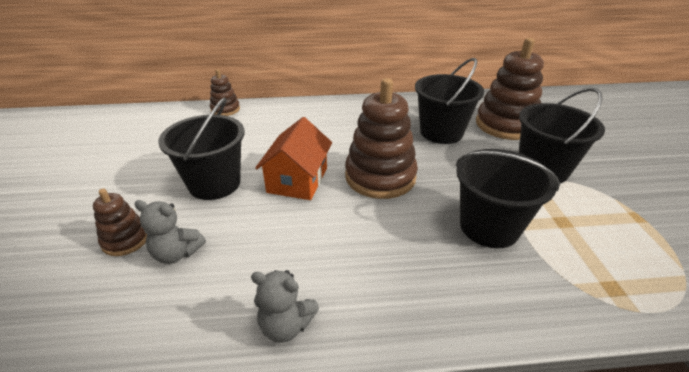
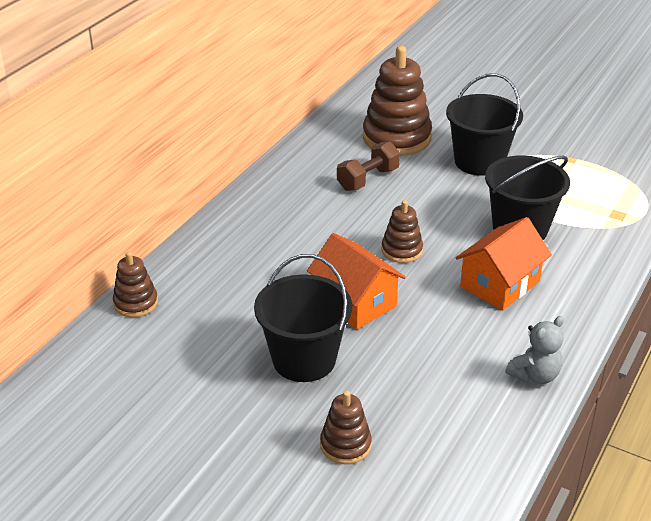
camera: 55 degrees left, 0 degrees up
grey teddy bear [135,200,206,264] -> none
brown stacking toy [345,78,418,199] -> brown stacking toy [382,200,423,263], size x0.52
black bucket [415,58,484,144] -> brown dumbbell [337,141,400,191]
none -> orange house [455,217,552,310]

